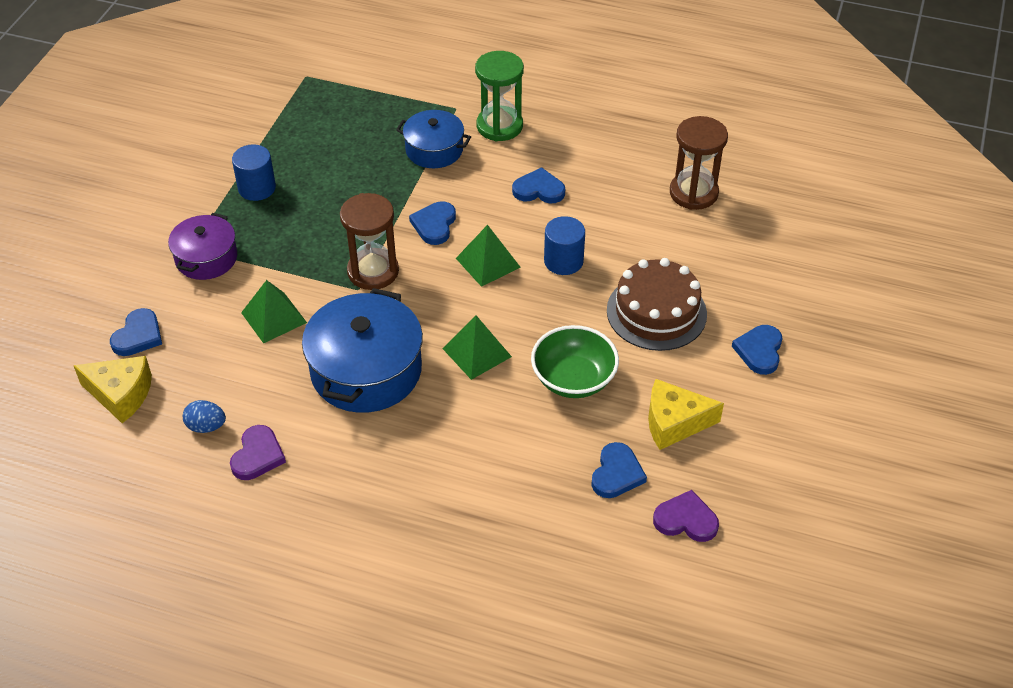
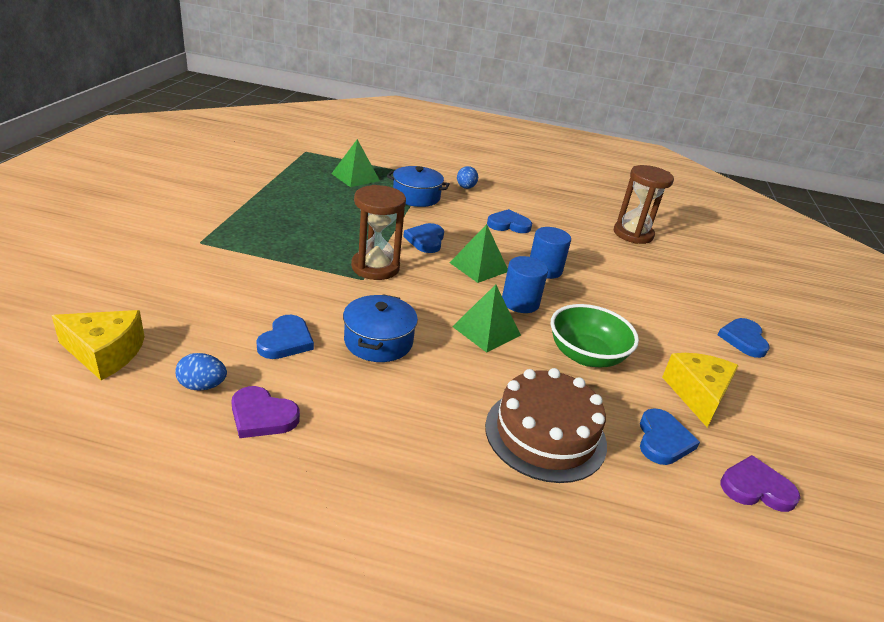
camera: 10 degrees left, 15 degrees down
blue heart [110,308,162,356] -> blue heart moved to [256,315,314,359]
purple pot [168,213,237,280] -> none
purple heart [230,425,286,480] -> purple heart turned 105 degrees clockwise [231,386,300,438]
blue cylinder [232,144,276,201] -> blue cylinder moved to [502,256,548,313]
green pyramid [241,280,307,344] -> green pyramid moved to [331,139,380,187]
blue pot [302,288,423,413] -> blue pot [343,294,418,362], size x0.60
green hourglass [475,51,524,141] -> blue egg [457,166,478,189]
brown cake [607,258,707,351] -> brown cake moved to [485,368,607,483]
yellow cheese [648,379,724,450] -> yellow cheese turned 105 degrees clockwise [662,353,739,427]

